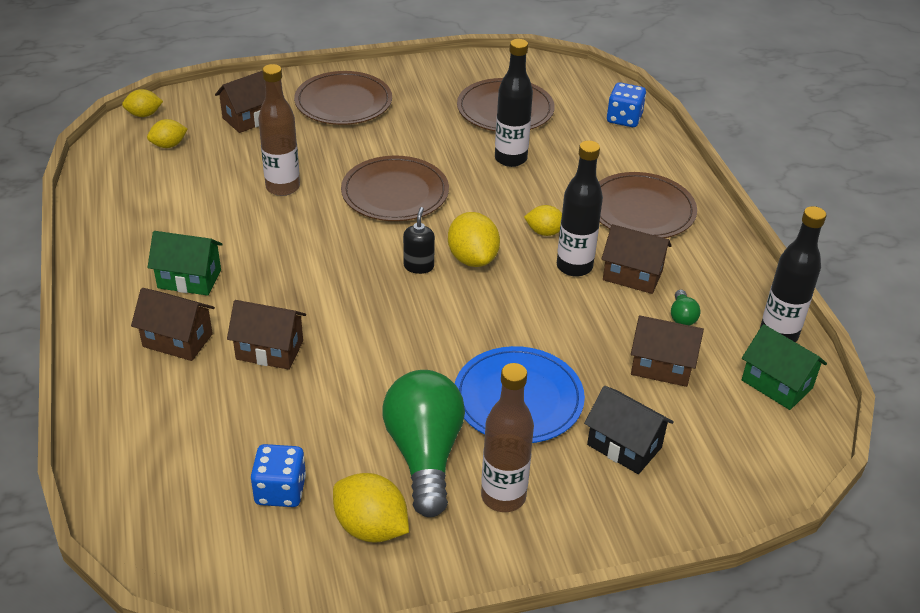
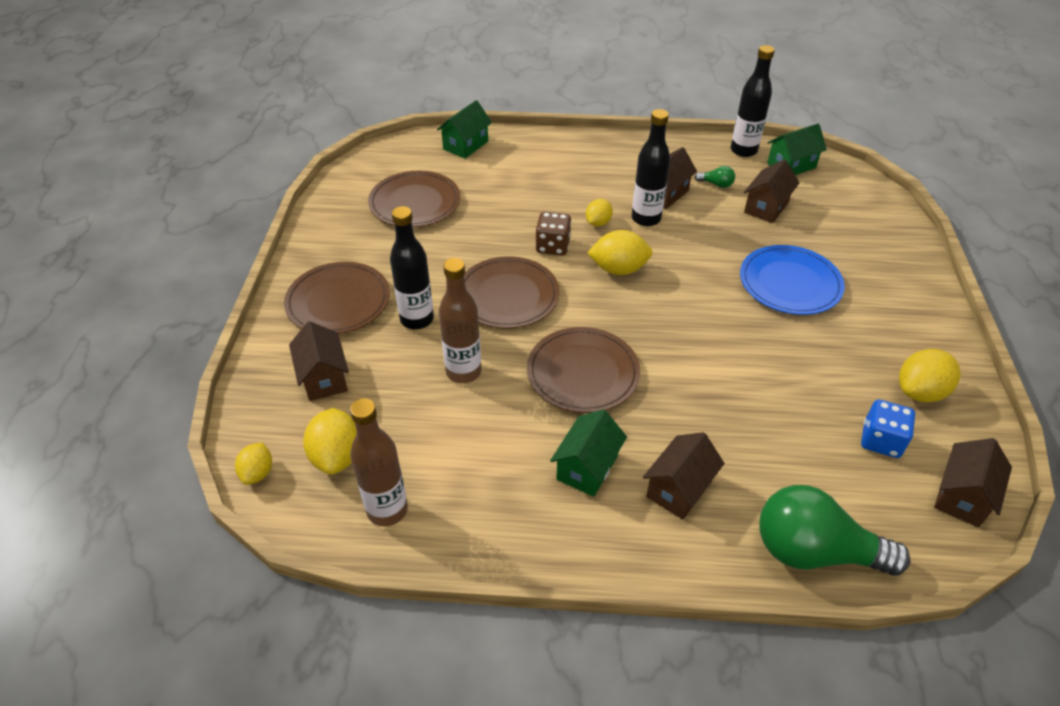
camera: 70 degrees left, 5 degrees up
yellow lemon [147,119,187,148] -> yellow lemon [303,408,357,475], size x1.62
brown house [227,300,306,370] -> brown house moved to [934,438,1012,528]
green light bulb [383,370,465,517] -> green light bulb moved to [759,485,910,576]
black soap dispenser [403,207,435,274] -> none
brown bottle [481,363,534,512] -> brown bottle moved to [350,398,408,526]
black bottle [495,39,533,167] -> black bottle moved to [390,206,434,329]
black house [584,386,674,474] -> none
brown plate [599,172,697,238] -> brown plate moved to [527,327,640,413]
blue dice [607,82,646,127] -> green house [437,100,492,159]
none -> brown dice [535,212,571,255]

